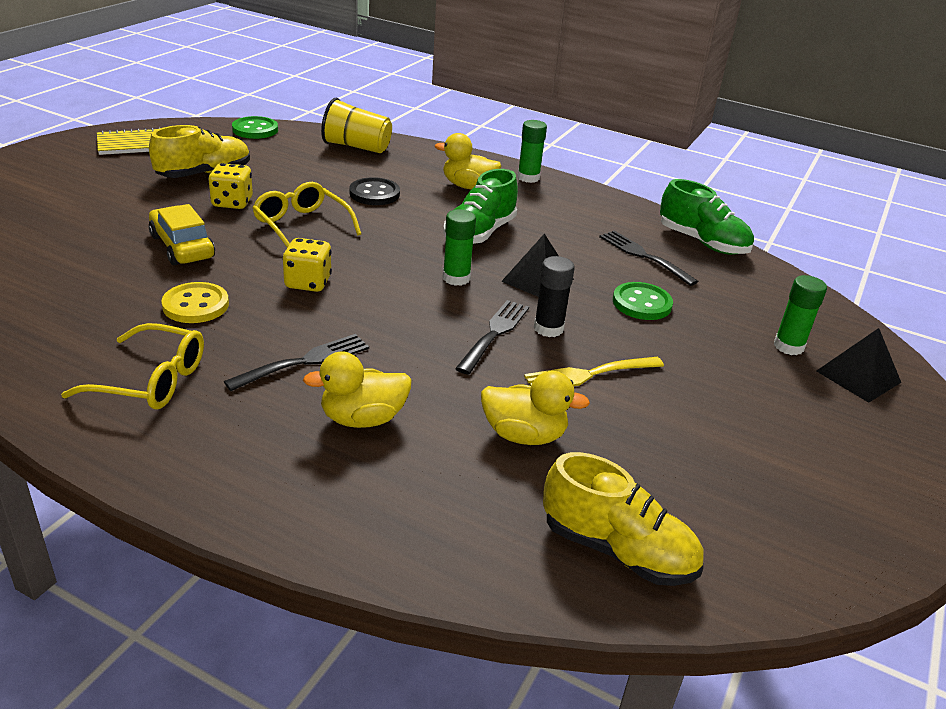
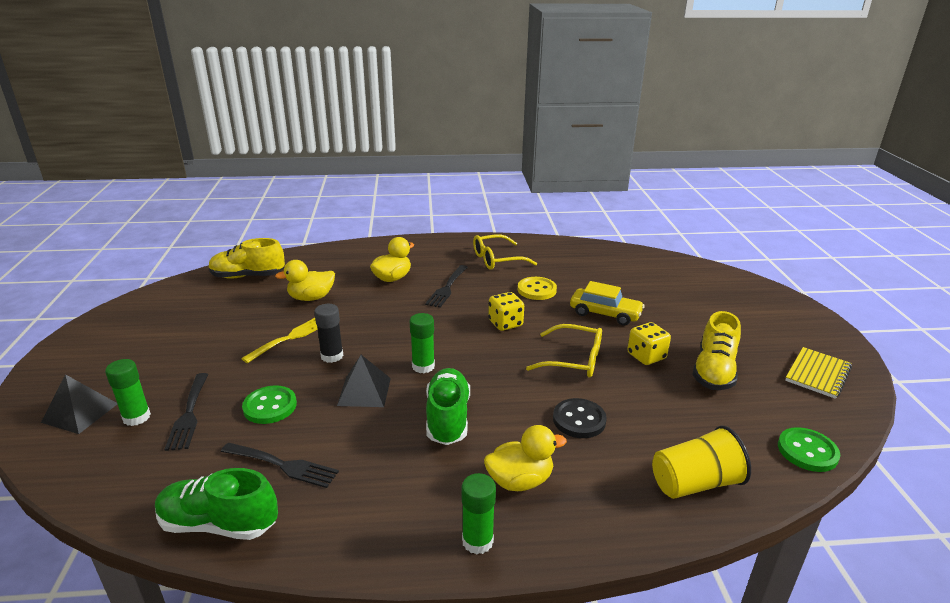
camera: 150 degrees right, 5 degrees down
black fork [455,300,529,374] -> black fork moved to [164,373,208,451]

